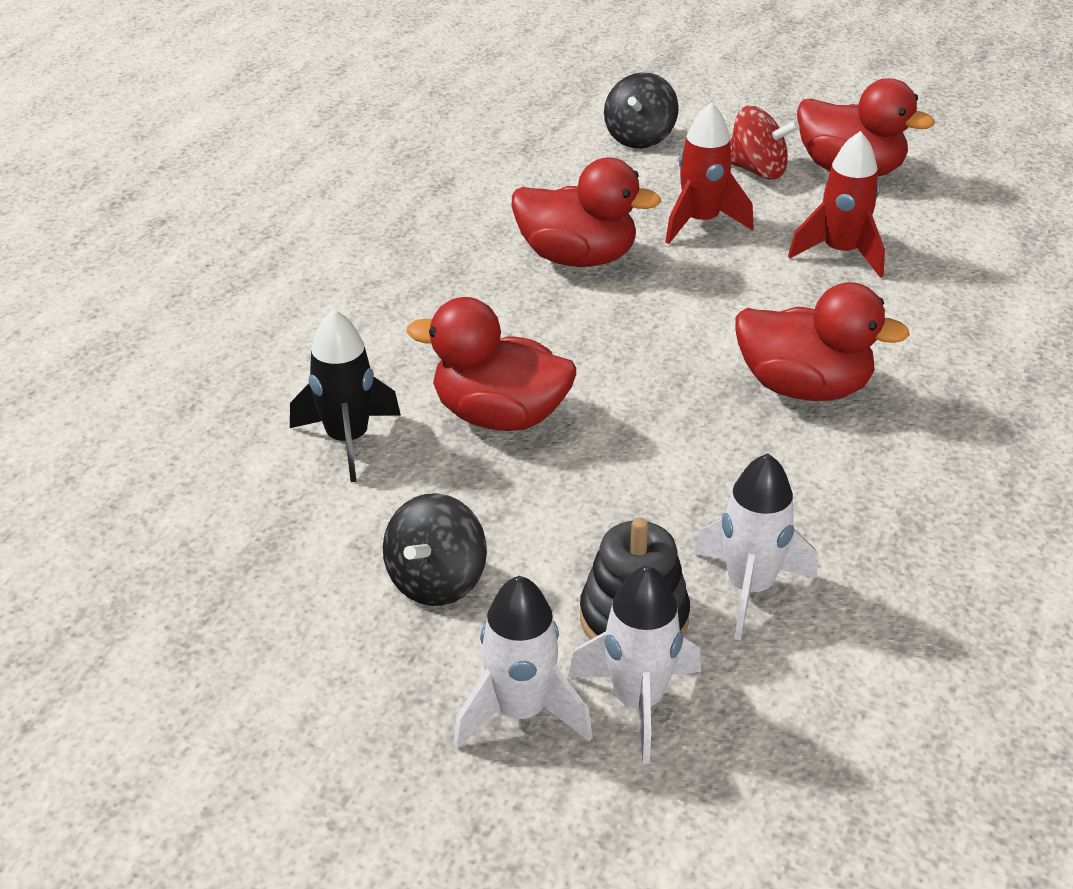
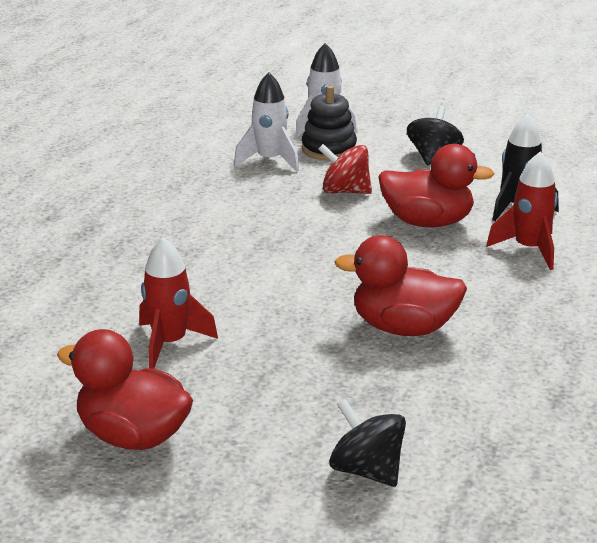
camera: 175 degrees right, 10 degrees down
white rocket [453,576,593,749] -> none
black spinning top [604,72,679,149] -> black spinning top turned 60 degrees counterclockwise [329,399,406,487]
red rocket [665,102,754,244] -> red rocket moved to [486,151,558,270]
red spinning top [730,106,800,180] -> red spinning top moved to [319,144,372,194]
red duck [735,282,910,401] -> none

